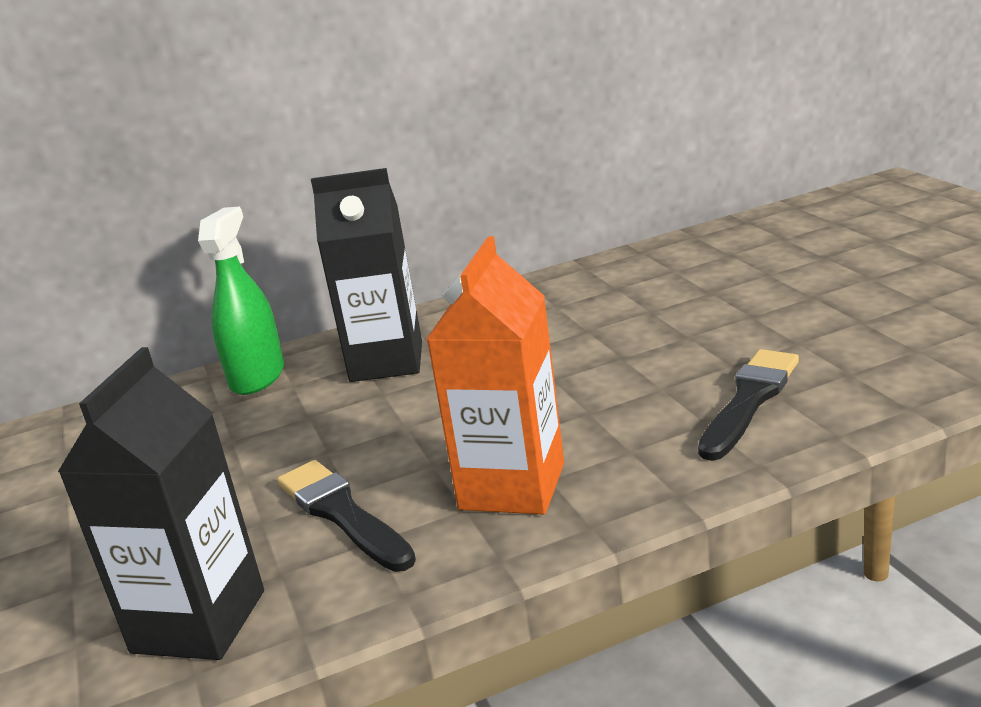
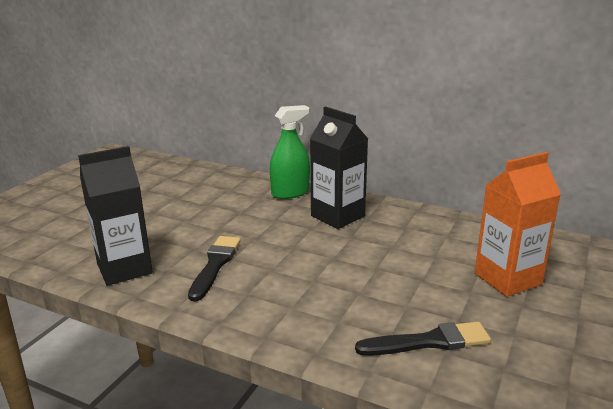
camera: 45 degrees right, 0 degrees up
orange carton [426,236,564,515] -> orange carton moved to [475,152,561,297]

